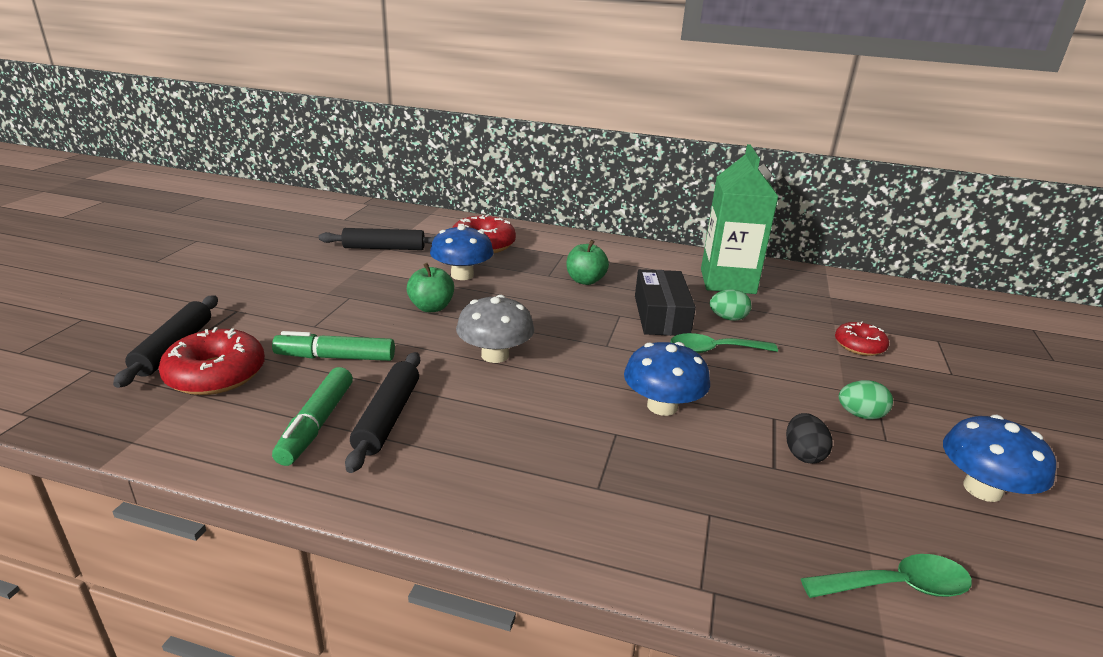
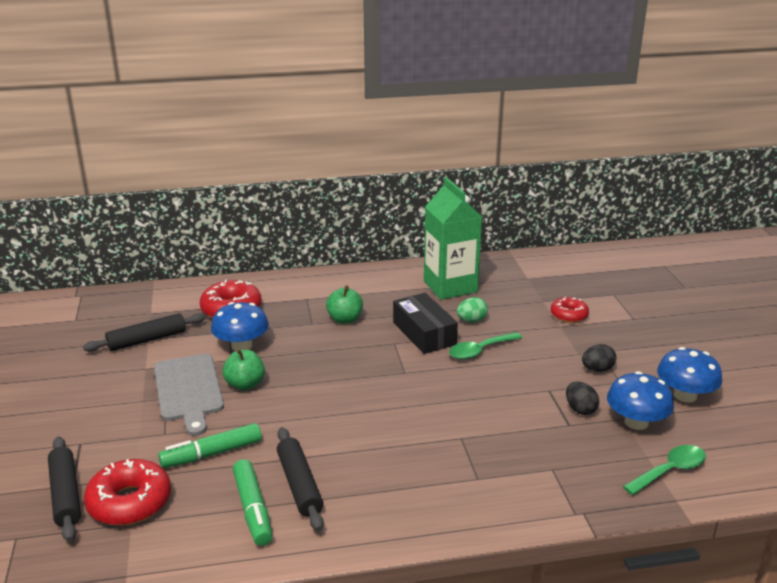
camera: 25 degrees left, 0 degrees up
grey mushroom [456,295,534,363] -> none
blue mushroom [624,342,710,416] -> blue mushroom moved to [607,371,674,430]
green egg [839,380,893,420] -> black egg [582,344,616,372]
none -> grey cutting board [154,354,224,436]

